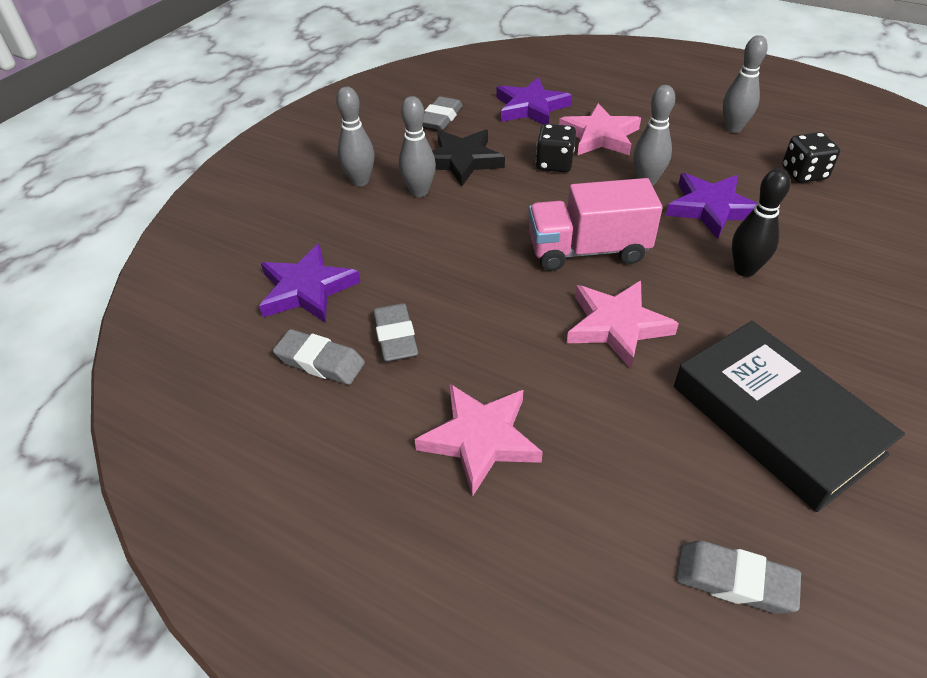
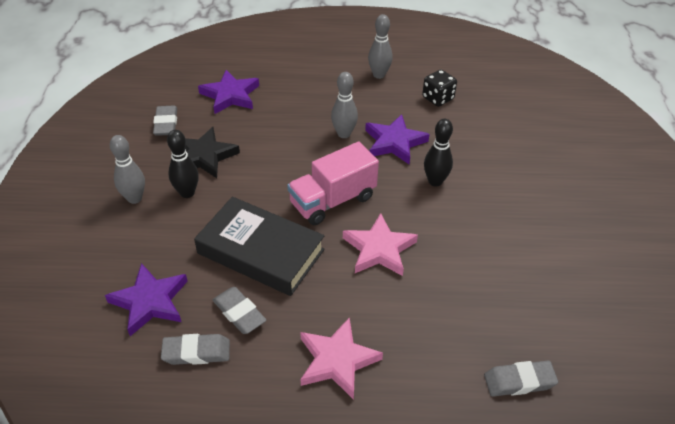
camera: 30 degrees left, 0 degrees up
grey bowling pin [399,96,436,197] -> black bowling pin [167,130,199,198]
black dice [536,124,576,172] -> none
pink star [559,103,641,156] -> none
black book [674,321,905,512] -> black book moved to [194,197,325,296]

